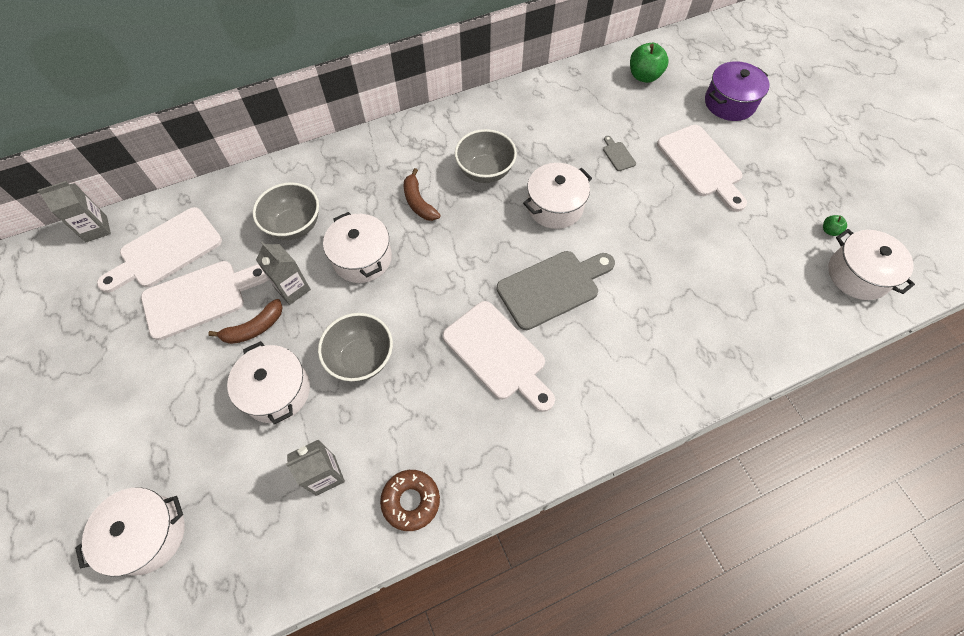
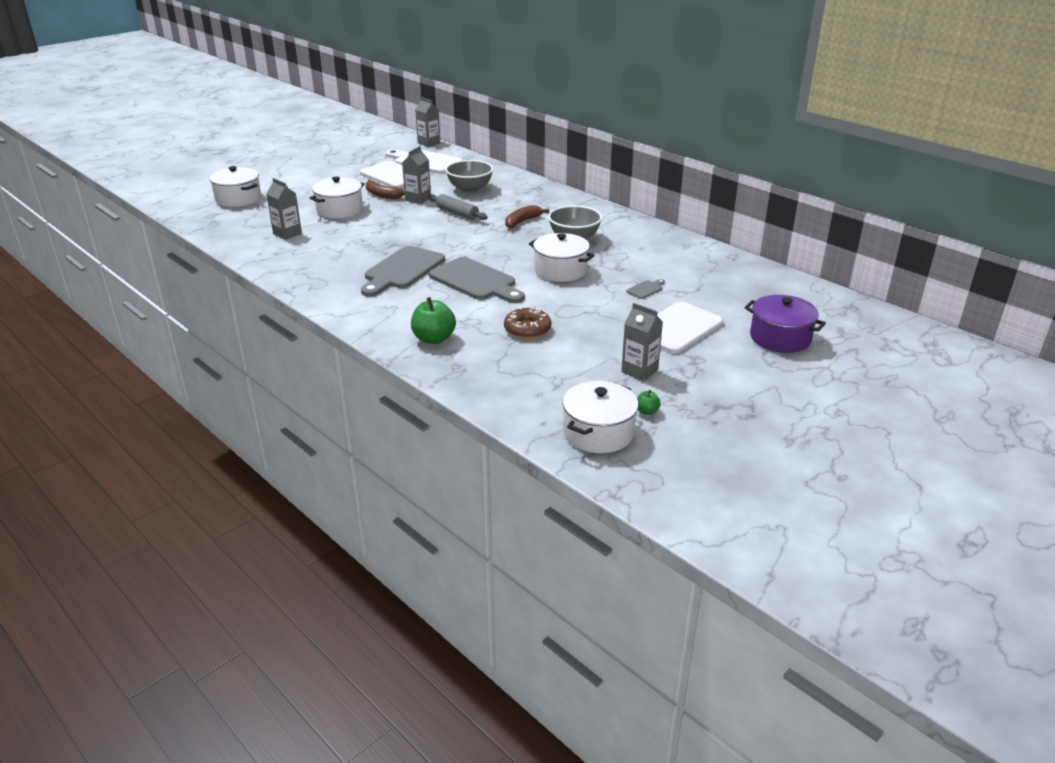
camera: 70 degrees right, 30 degrees down
grey bowl [318,313,393,382] -> none
white pot [323,212,392,283] -> grey rolling pin [428,194,488,220]
brown donut [380,470,440,531] -> brown donut moved to [504,307,551,339]
white cutting board [443,301,555,412] -> grey cutting board [361,246,445,296]
green apple [630,43,669,83] -> green apple moved to [411,297,456,344]
none -> grey carton [621,303,663,381]

